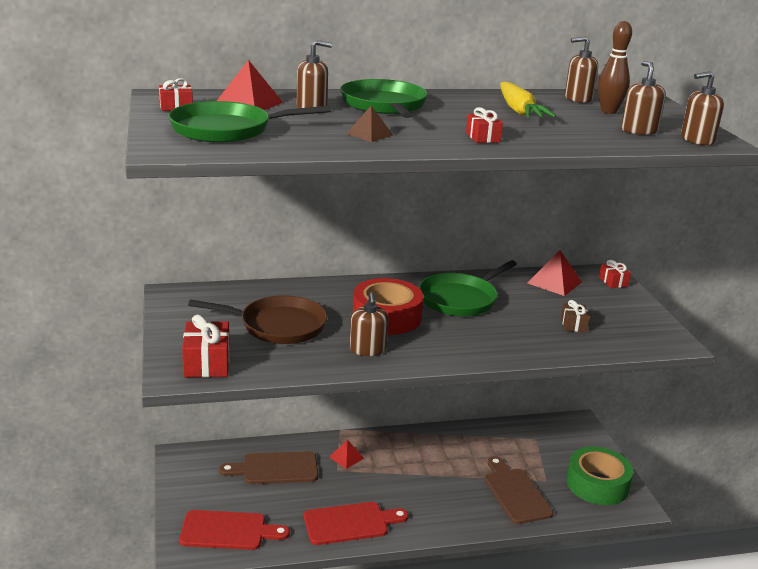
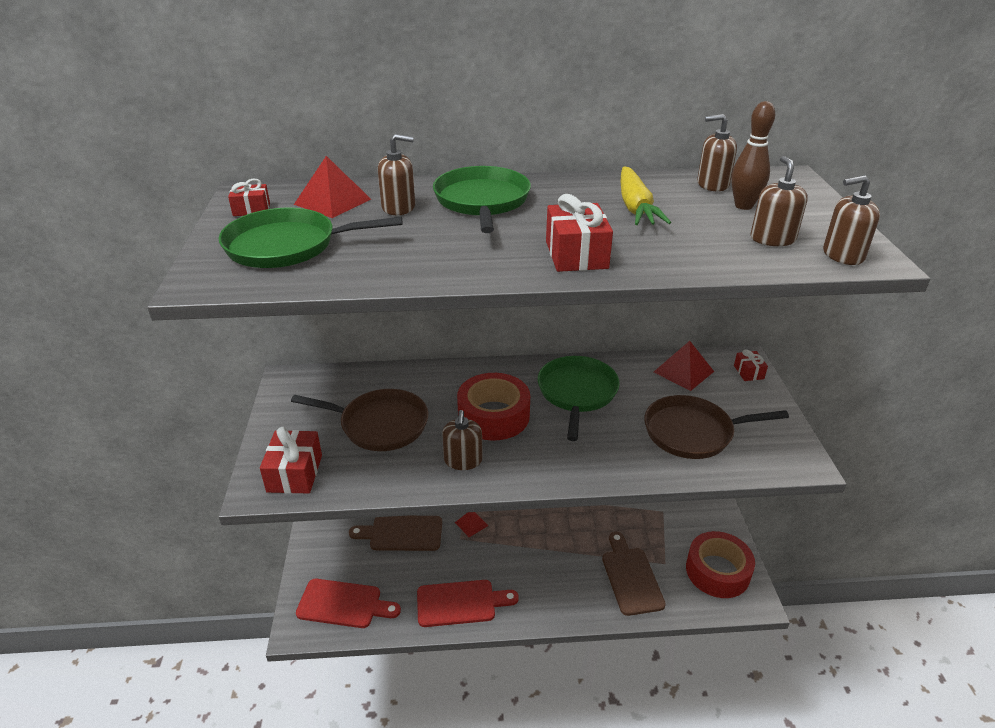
camera: 10 degrees right, 10 degrees up
brown pyramid [346,106,393,142] -> none
green pan [419,260,517,316] -> green pan turned 135 degrees clockwise [538,356,620,441]
red gift [466,107,503,143] -> red gift [546,194,613,272], size x1.74
brown gift [561,300,590,332] -> brown pan [644,395,789,459]
green tape [566,446,633,505] -> red tape [686,531,755,598]

